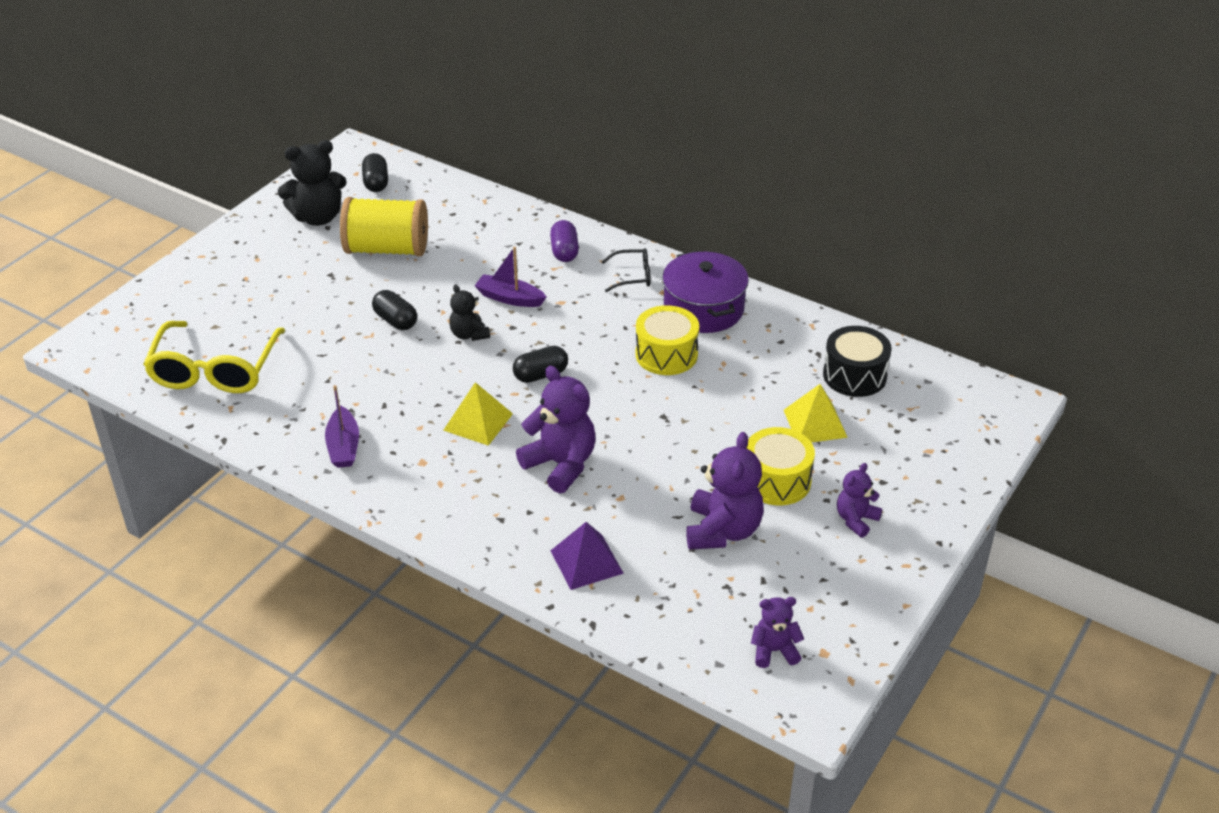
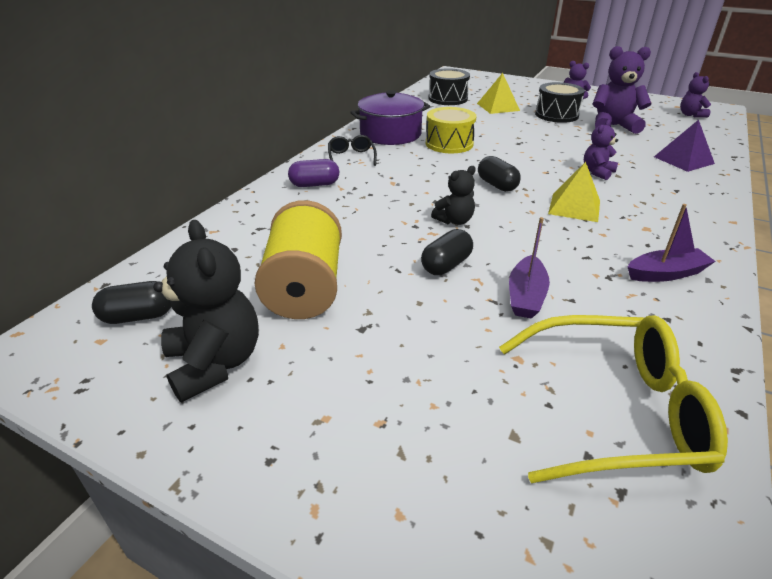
camera: 95 degrees left, 5 degrees down
purple boat [475,247,546,307] -> purple boat moved to [509,217,550,319]
purple teddy bear [516,366,596,493] -> purple teddy bear [584,120,618,180], size x0.57
yellow drum [747,427,815,506] -> black drum [535,82,585,123]

